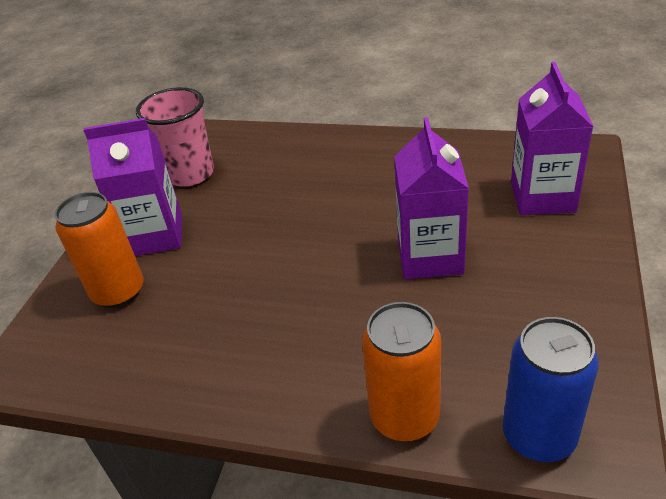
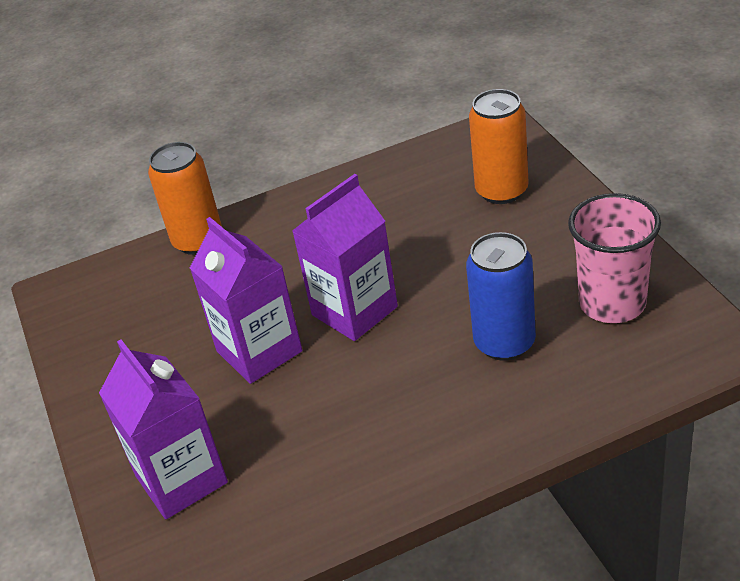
camera: 145 degrees right, 0 degrees up
purple carton [83,118,182,256] -> purple carton moved to [292,174,398,341]
blue can [503,317,599,462] -> blue can moved to [466,232,536,361]

